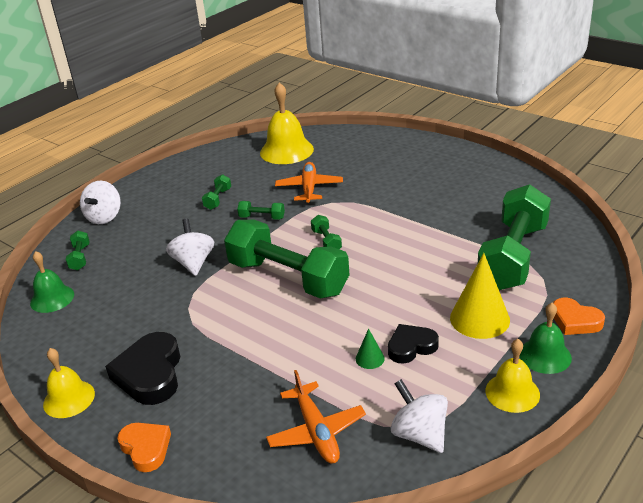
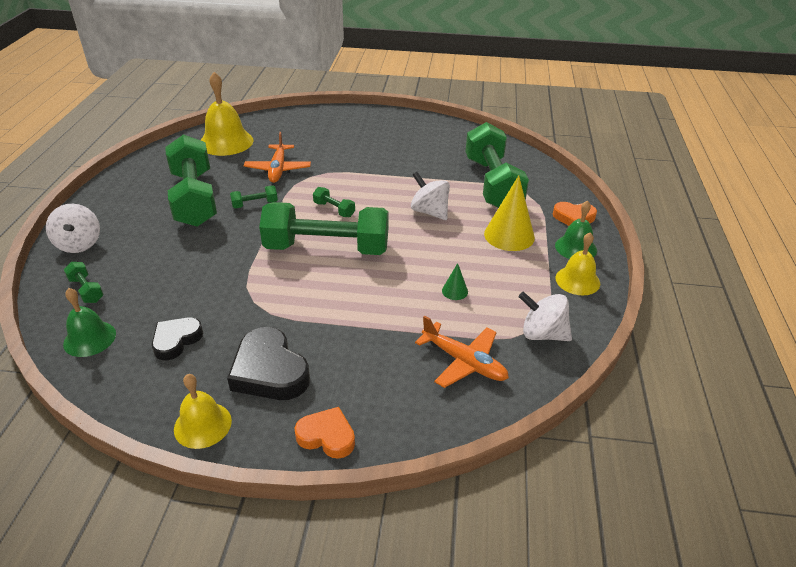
camera: 35 degrees left, 5 degrees up
white spinning top [166,218,214,276] -> white spinning top moved to [411,172,450,220]
green dumbbell [202,174,231,210] -> green dumbbell [165,134,217,227], size x2.50
orange plane [275,162,343,203] -> orange plane turned 150 degrees counterclockwise [244,132,311,183]
black heart [388,324,439,364] -> black heart moved to [152,318,203,360]

